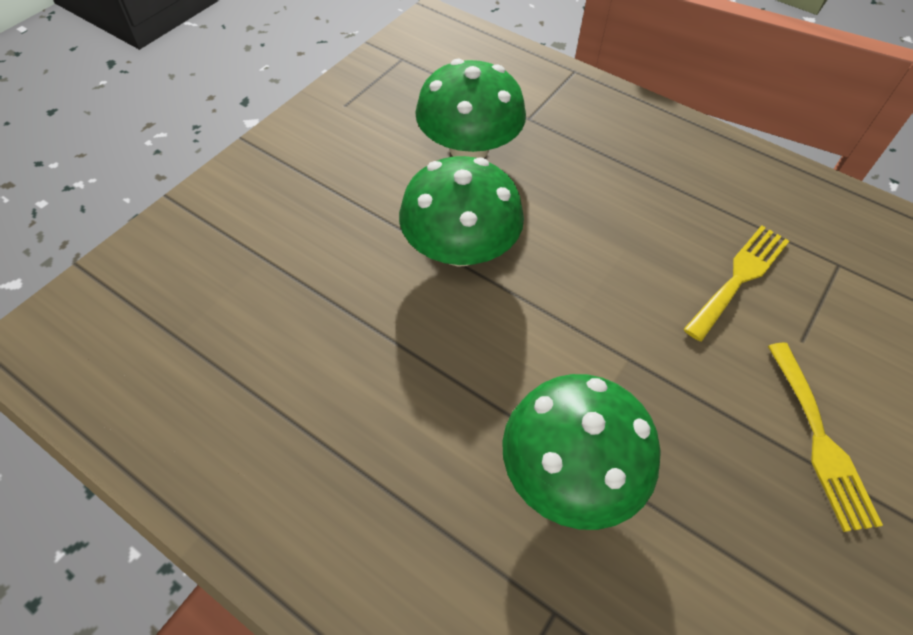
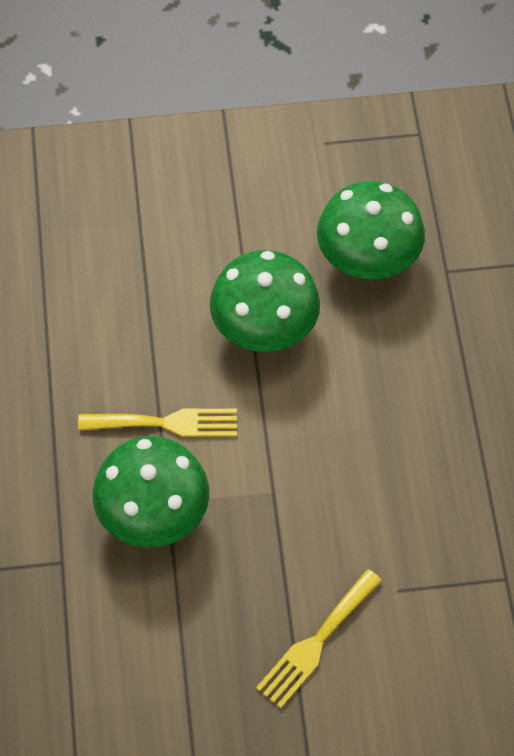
camera: 50 degrees right, 5 degrees up
yellow fork [684,225,789,341] -> yellow fork moved to [78,409,237,437]

